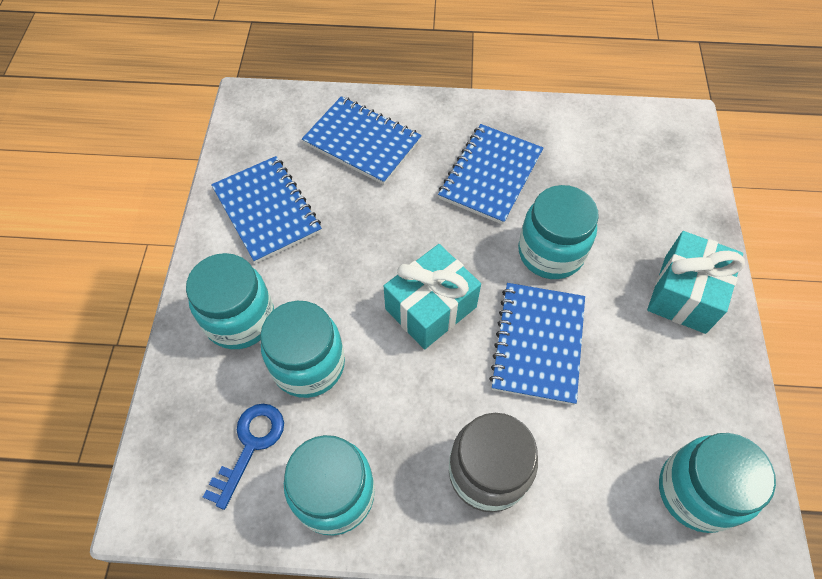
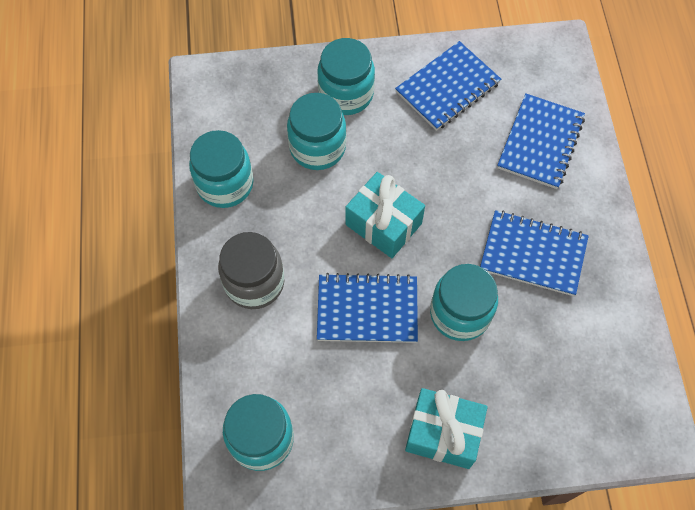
camera: 80 degrees right, 5 degrees up
blue key [203,404,284,510] -> none

